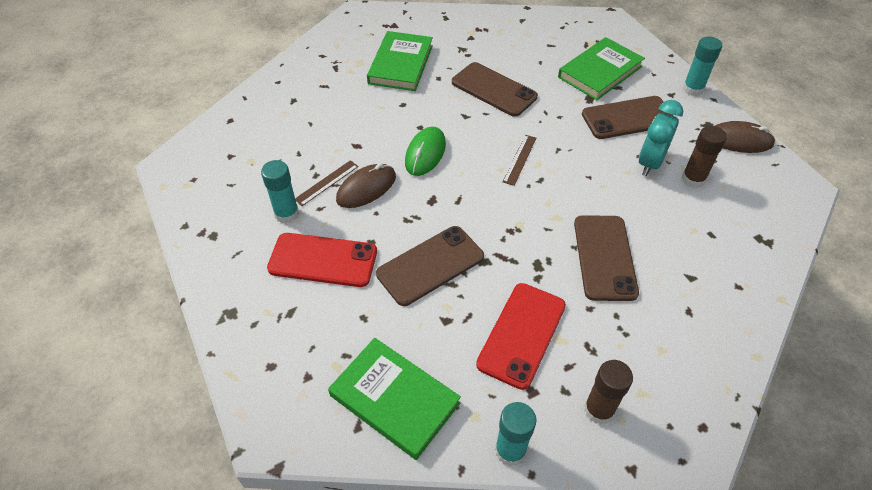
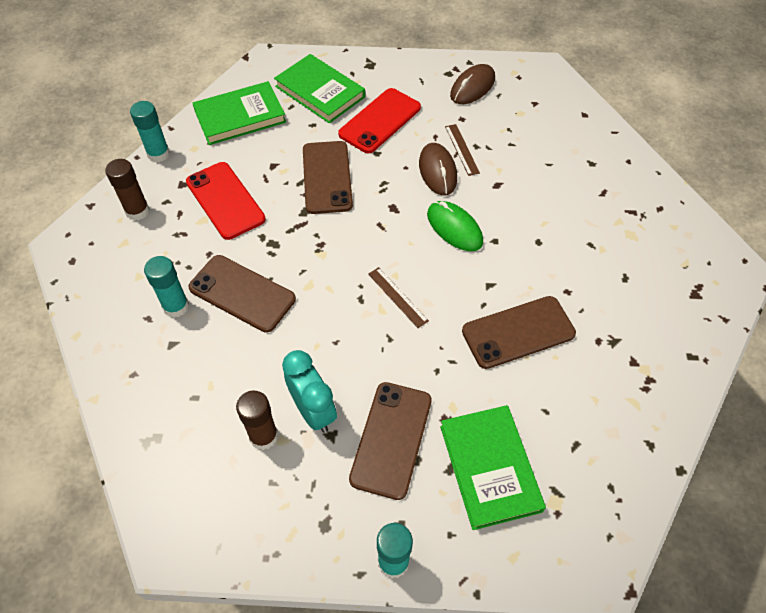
camera: 120 degrees right, 5 degrees up
turquoise glue stick [261,160,299,224] -> turquoise glue stick moved to [144,256,189,318]
green book [367,31,433,91] -> green book moved to [274,54,365,123]
brown mouse [715,121,776,153] -> brown mouse moved to [450,64,495,104]

